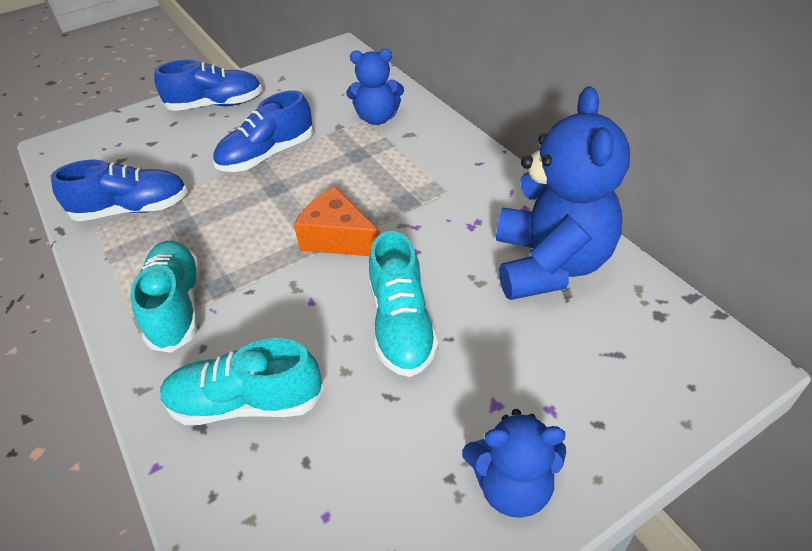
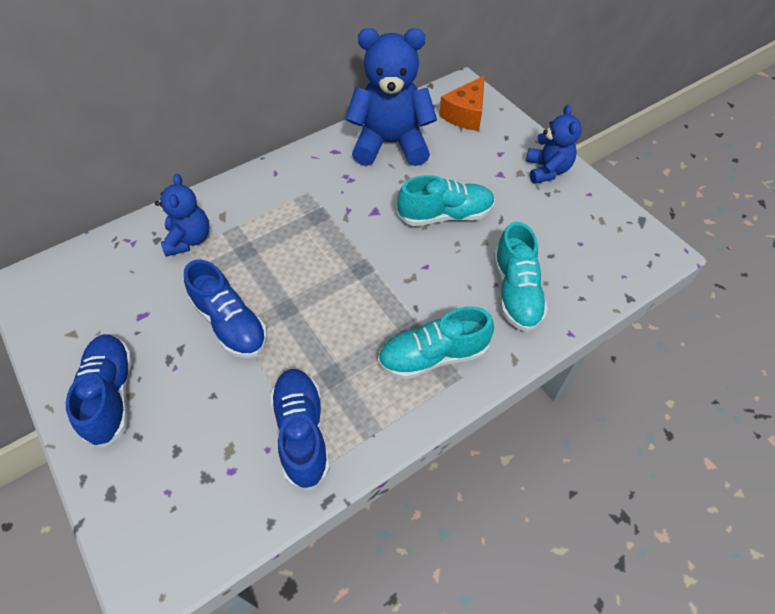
camera: 95 degrees left, 10 degrees up
orange cheese [294,187,380,256] -> orange cheese moved to [439,76,485,131]

